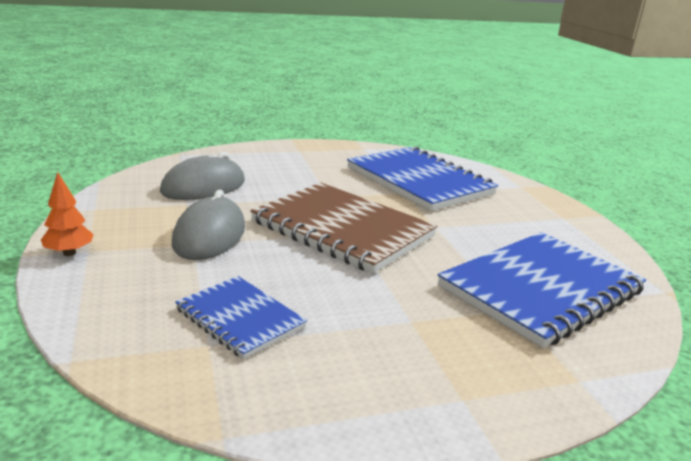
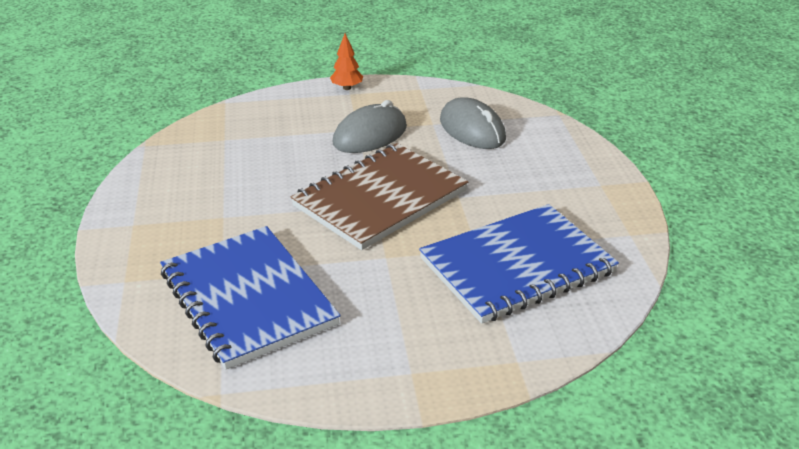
camera: 100 degrees right, 10 degrees up
grey mouse [172,190,245,260] -> grey mouse turned 60 degrees counterclockwise [333,100,407,153]
blue notebook [175,276,307,359] -> none

